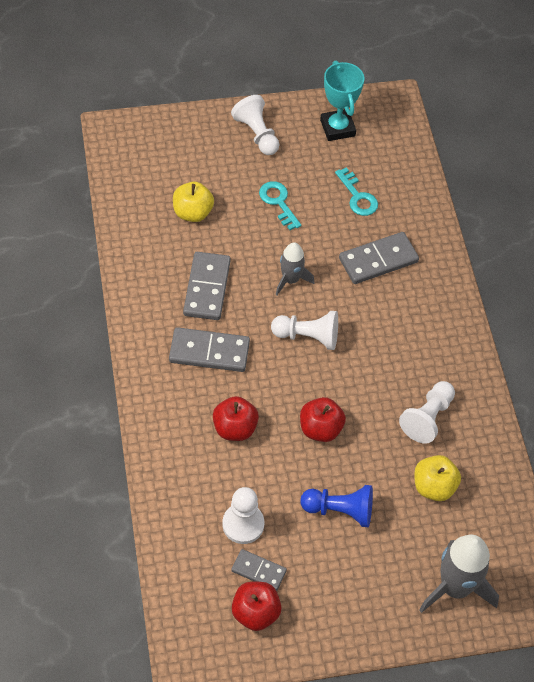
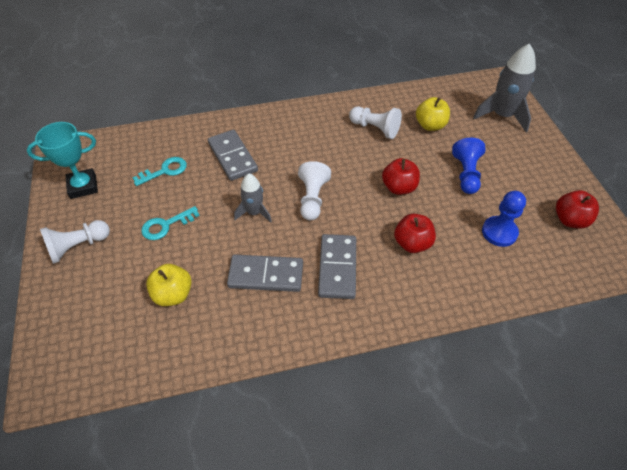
camera: 90 degrees left, 5 degrees down
white pawn [222,487,264,544] -> blue pawn [482,191,526,247]
grey domino [231,549,287,591] -> none

